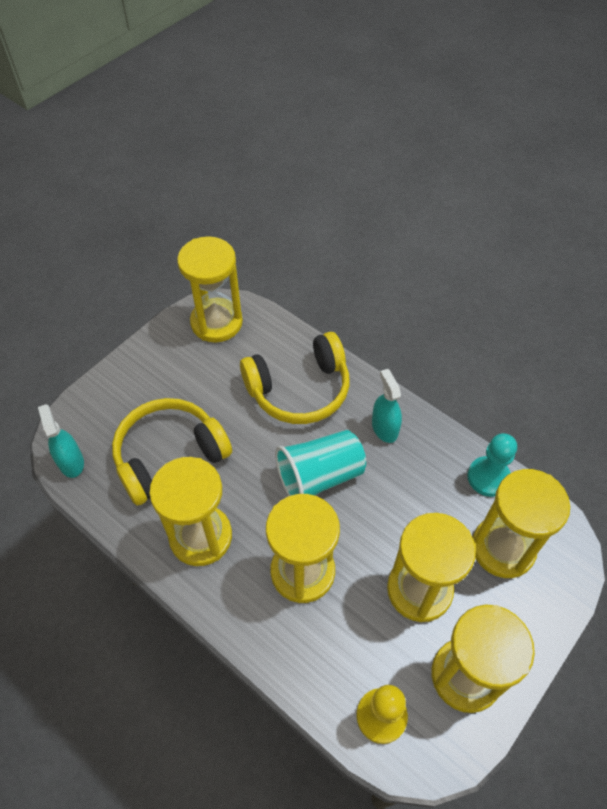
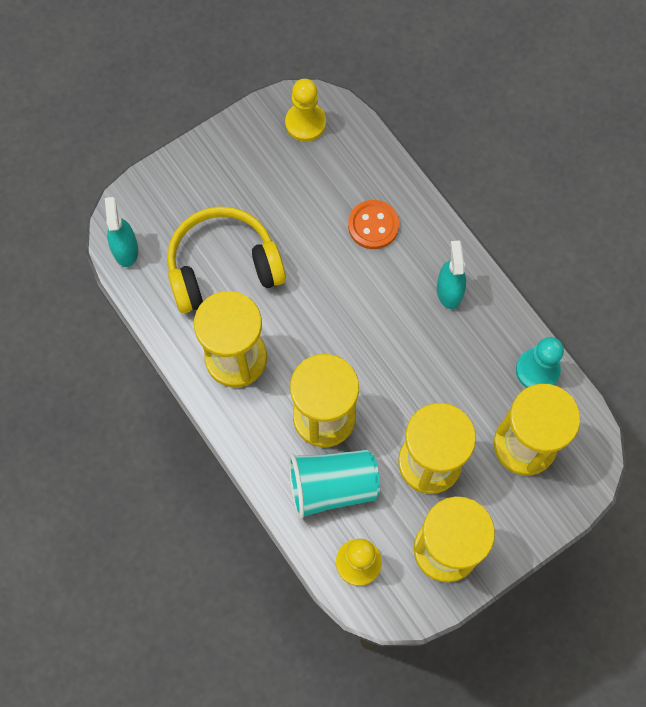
camera: 15 degrees right, 15 degrees up
yellow hourglass [177,236,243,343] -> yellow pawn [285,79,326,142]
yellow headphones [240,332,349,424] -> orange button [348,200,399,249]
turquoise cup [275,430,366,496] -> turquoise cup moved to [288,450,380,520]

